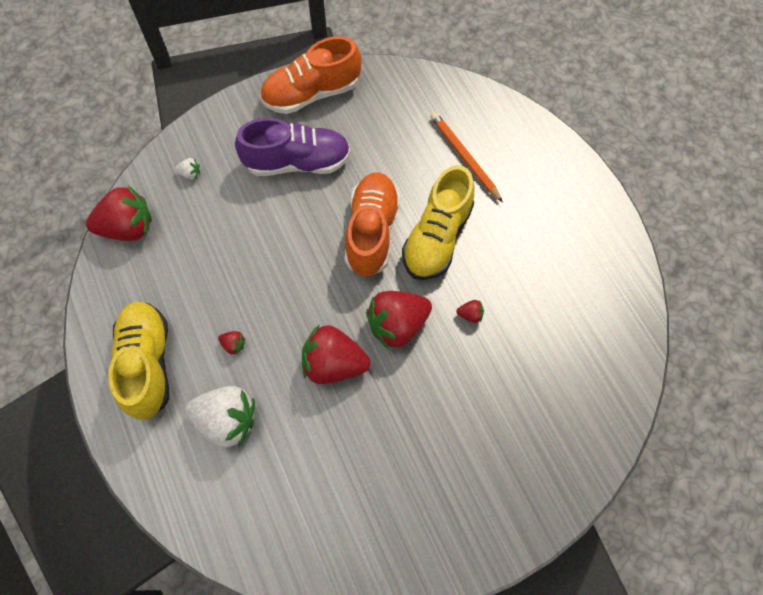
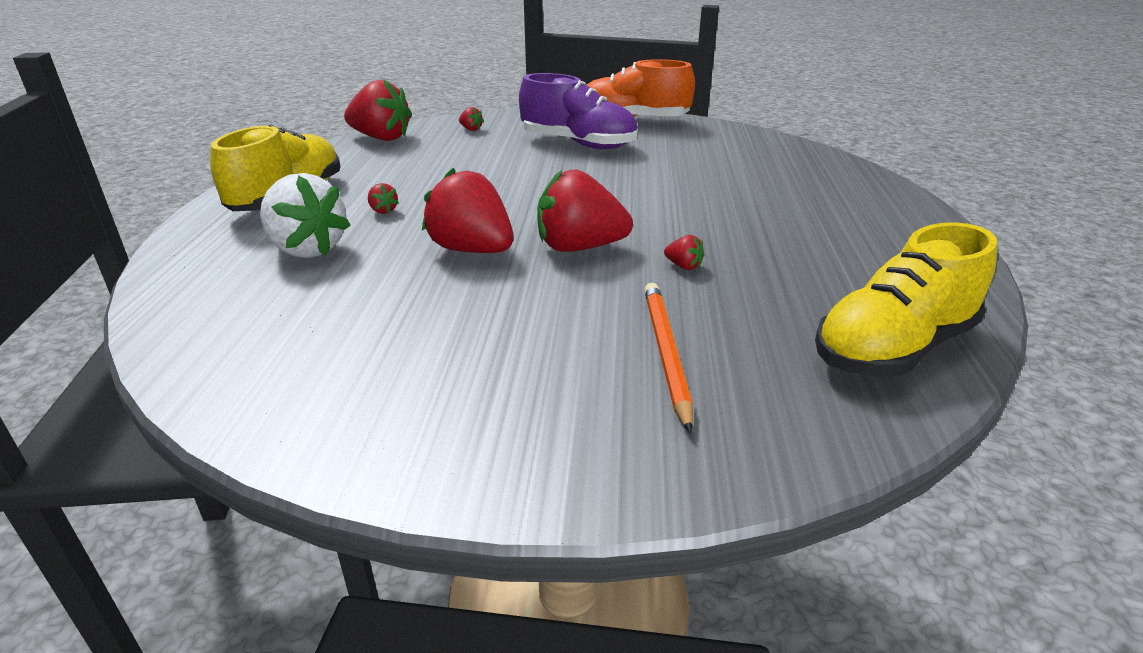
camera: 30 degrees right, 35 degrees down
white strawberry [175,158,200,180] -> red strawberry [459,107,484,131]
orange shoe [345,172,400,277] -> none
yellow shoe [402,165,475,280] -> yellow shoe moved to [815,222,997,377]
orange pencil [430,112,503,202] -> orange pencil moved to [644,283,693,433]

